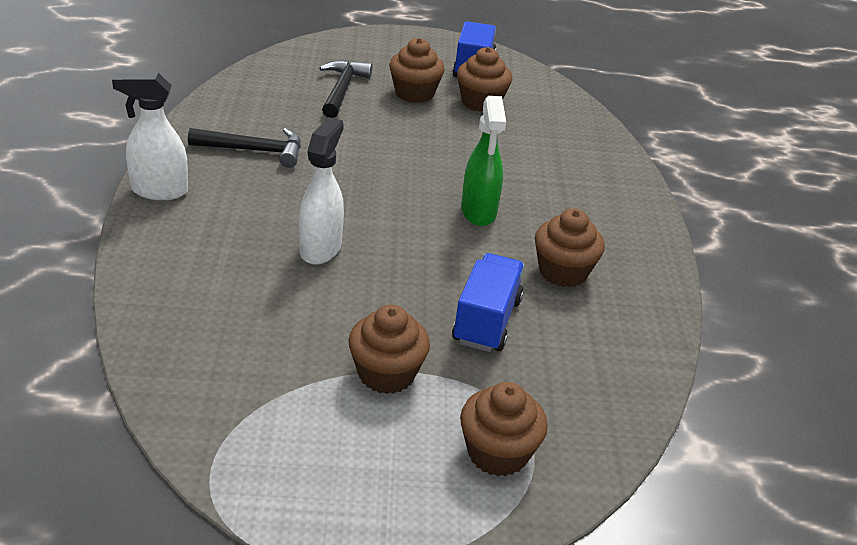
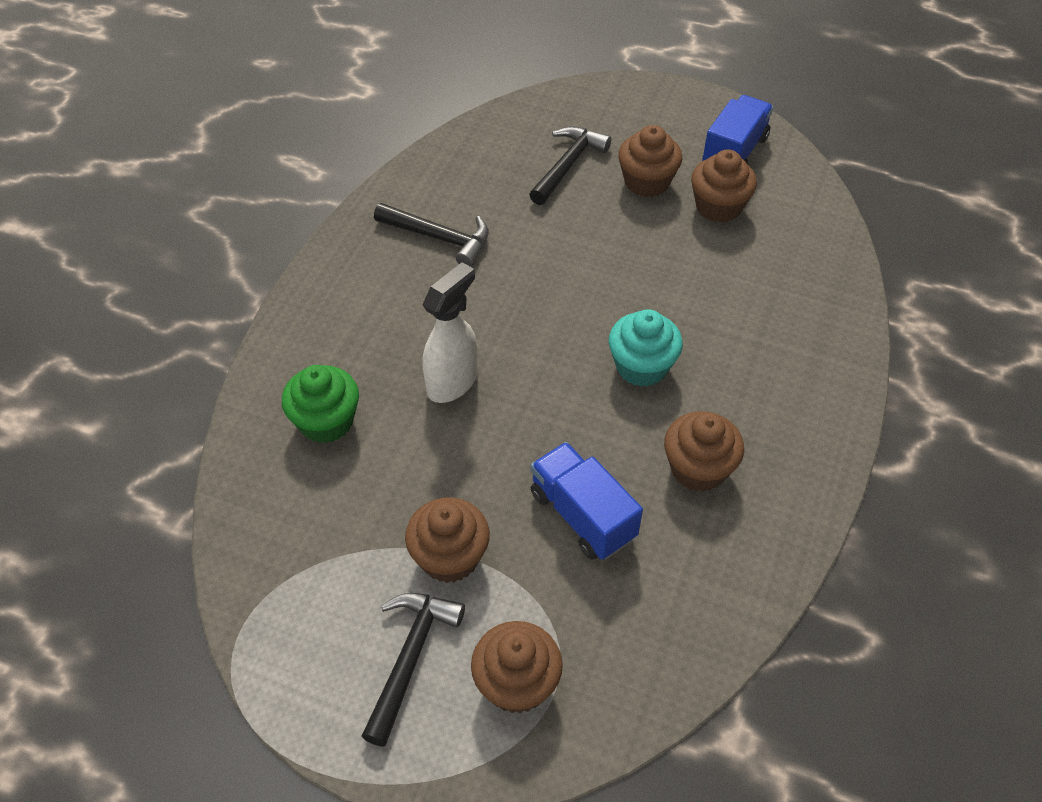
camera: 25 degrees right, 15 degrees up
white spray bottle [112,73,188,200] -> none
blue truck [452,253,525,352] -> blue truck turned 75 degrees counterclockwise [530,442,643,560]
green spray bottle [461,96,506,226] -> turquoise cupcake [609,309,683,387]
none -> green cupcake [282,365,359,443]
none -> black hammer [361,593,465,747]

